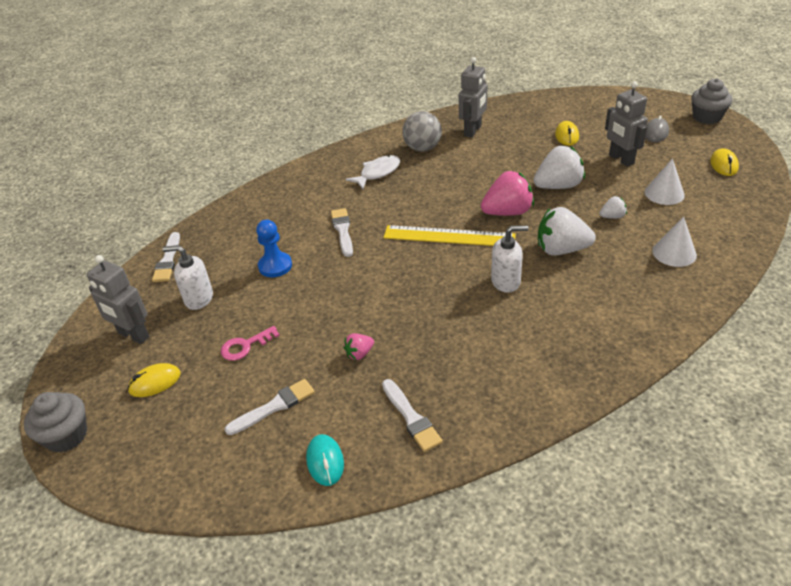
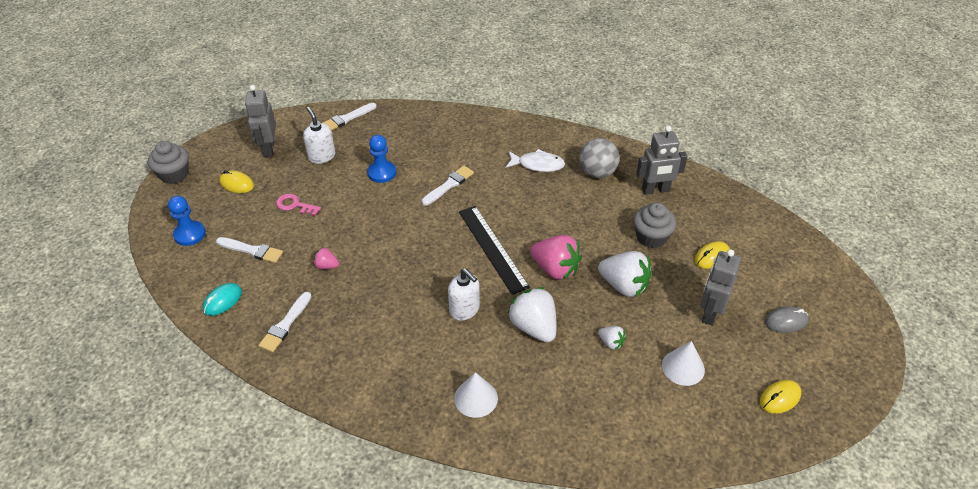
camera: 50 degrees right, 5 degrees up
yellow ruler [383,225,516,246] -> black ruler [459,206,530,295]
white cone [652,217,697,267] -> white cone moved to [454,372,498,418]
grey cupcake [691,78,732,124] -> grey cupcake moved to [633,203,676,248]
none -> blue pawn [168,196,206,246]

